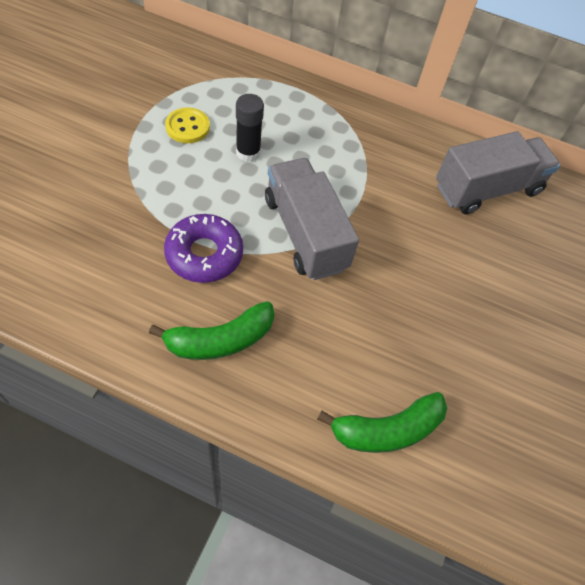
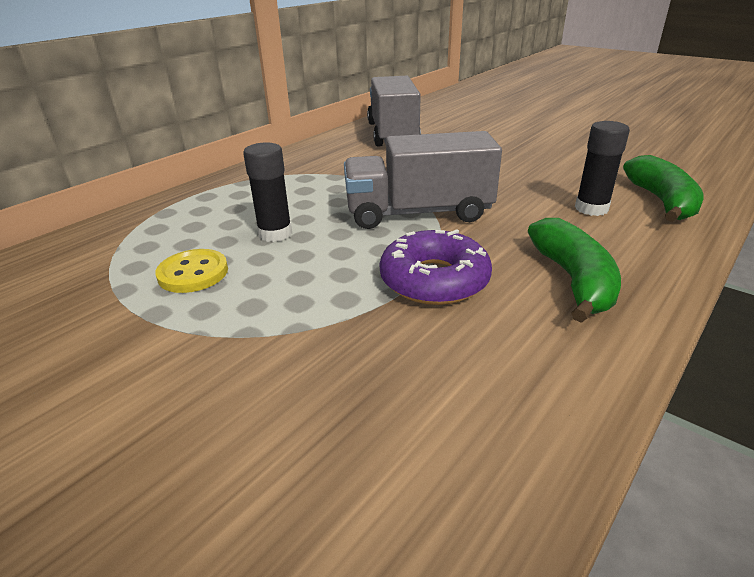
camera: 65 degrees left, 25 degrees down
none -> black glue stick [575,121,630,216]

